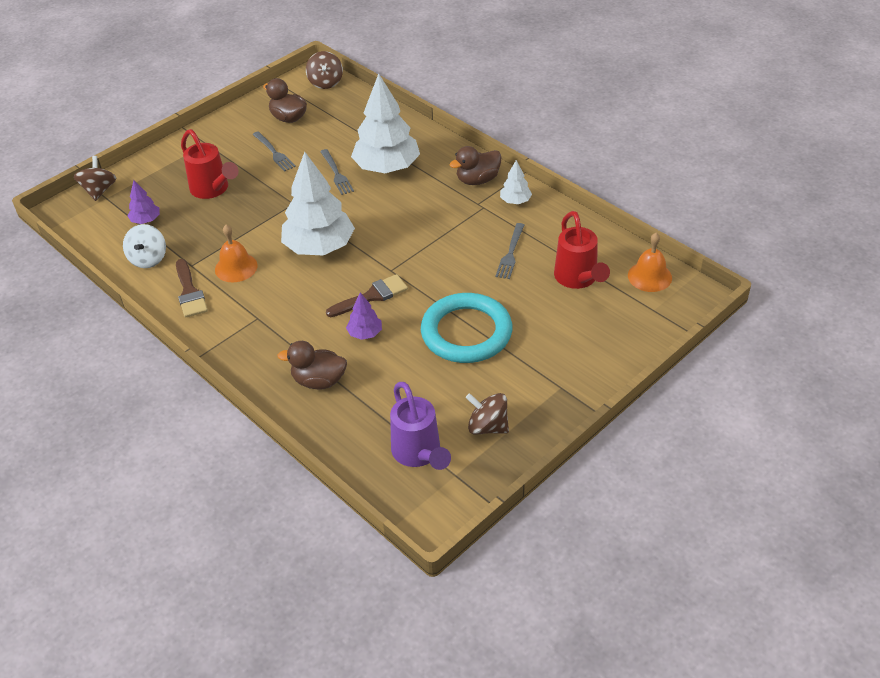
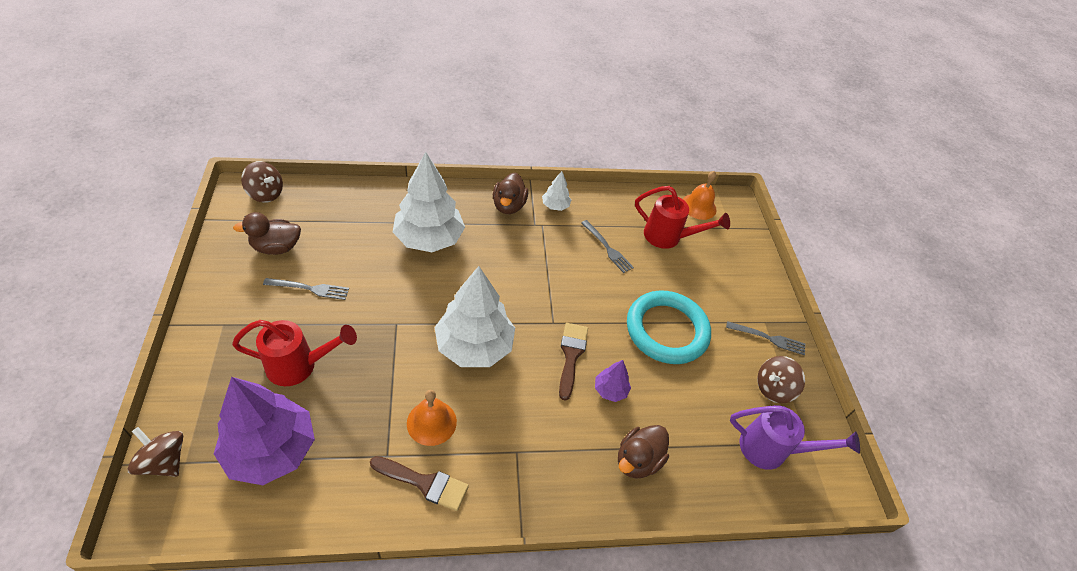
camera: 60 degrees left, 5 degrees up
white spinning top [123,224,166,268] -> none
purple tree [128,180,160,224] -> purple tree [214,377,315,485], size x2.21
grey fork [320,149,354,195] -> grey fork moved to [726,321,805,355]

